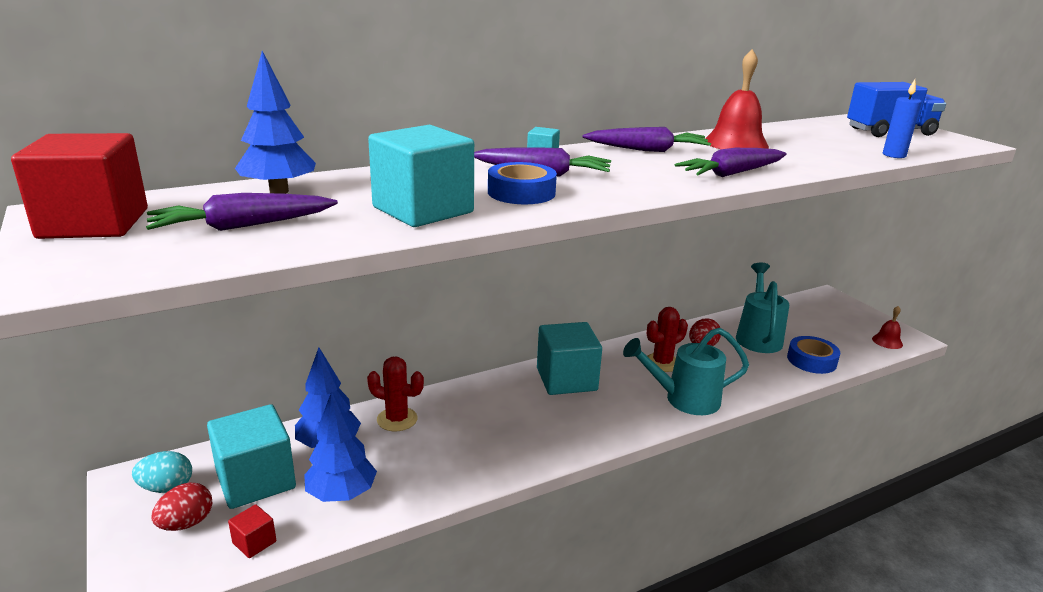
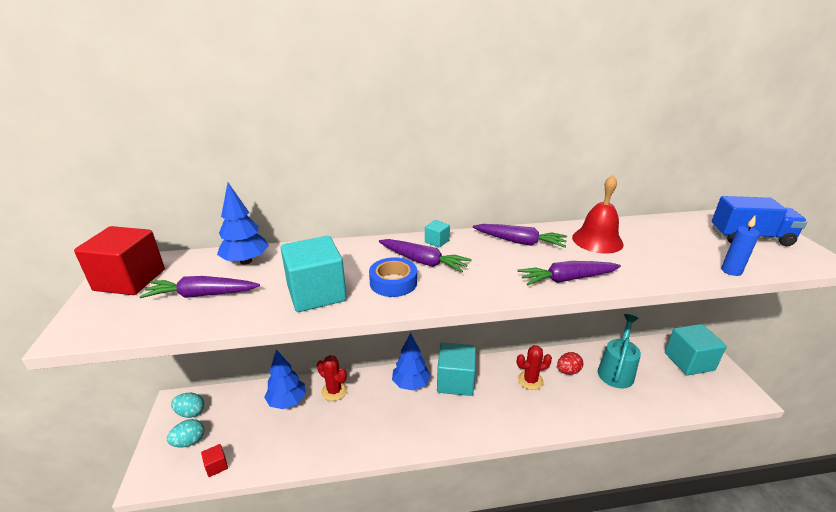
camera: 20 degrees right, 5 degrees up
red egg [151,482,212,531] -> turquoise egg [167,419,204,447]
turquoise cube [207,404,296,509] -> turquoise cube moved to [665,324,727,376]
blue tree [304,391,377,502] -> blue tree moved to [392,333,431,390]
turquoise watering can [623,328,749,415] -> none
blue tape [787,336,840,374] -> none
red bell [872,306,903,349] -> none

